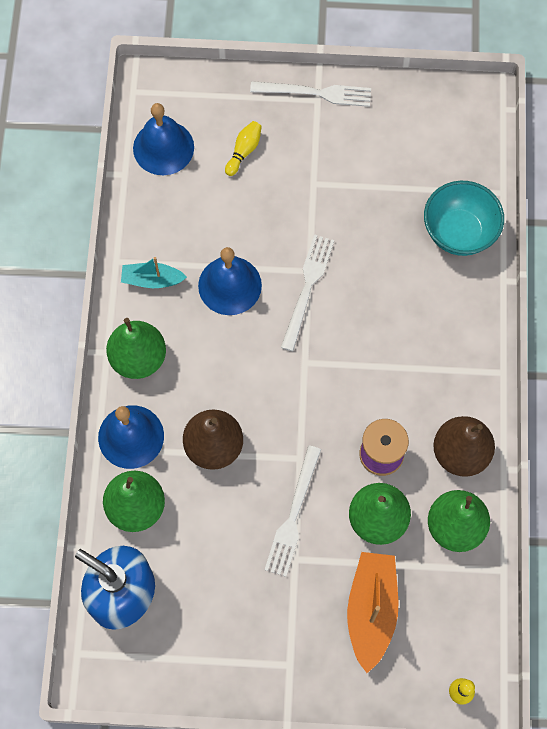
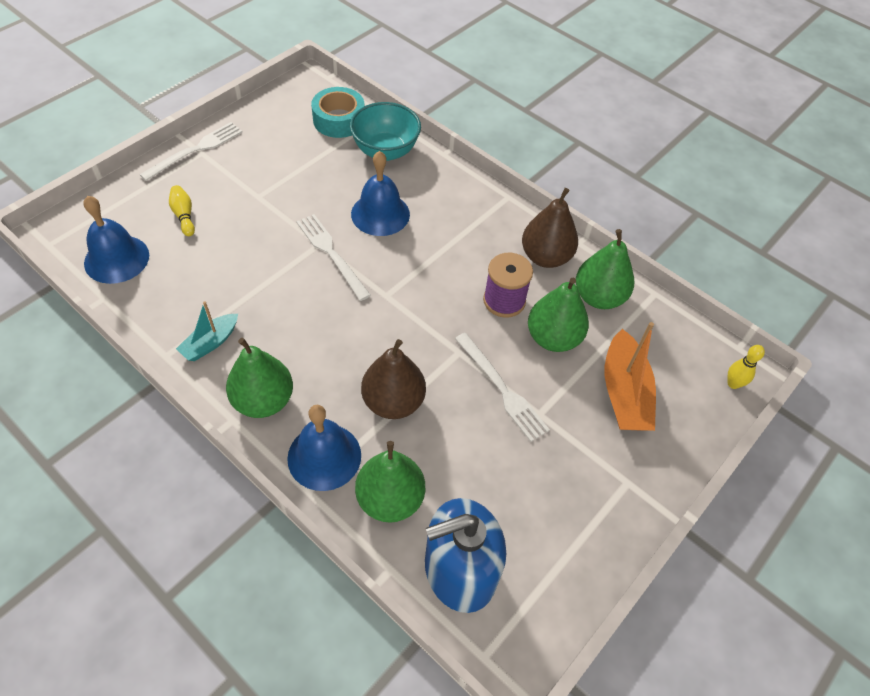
camera: 55 degrees left, 15 degrees down
blue bell [198,247,262,315] -> blue bell moved to [351,151,410,236]
orange boat [347,552,398,673] -> orange boat turned 135 degrees counterclockwise [605,322,656,431]
none -> turquoise tape [311,87,365,138]

